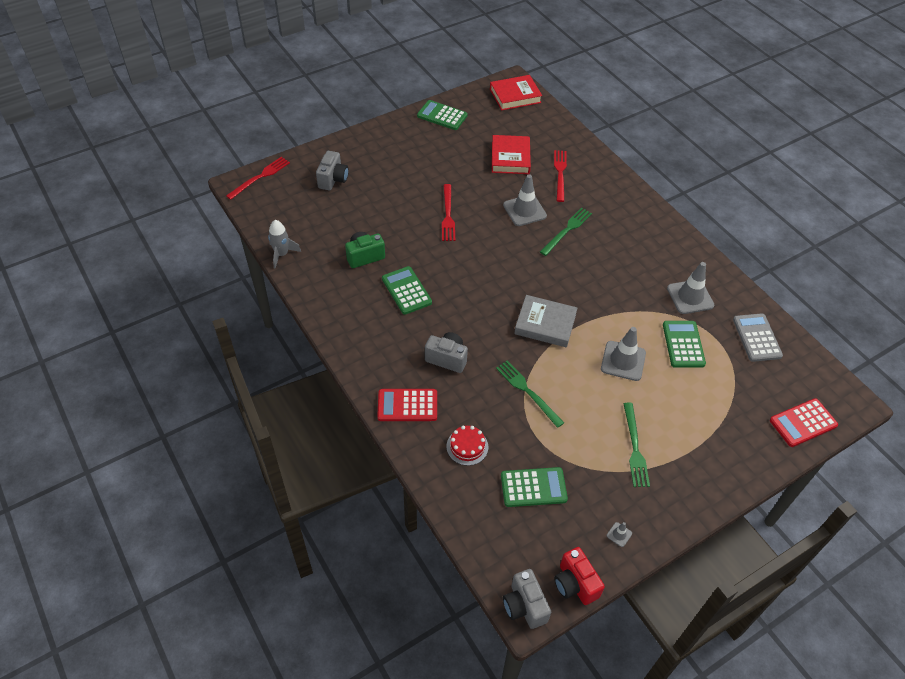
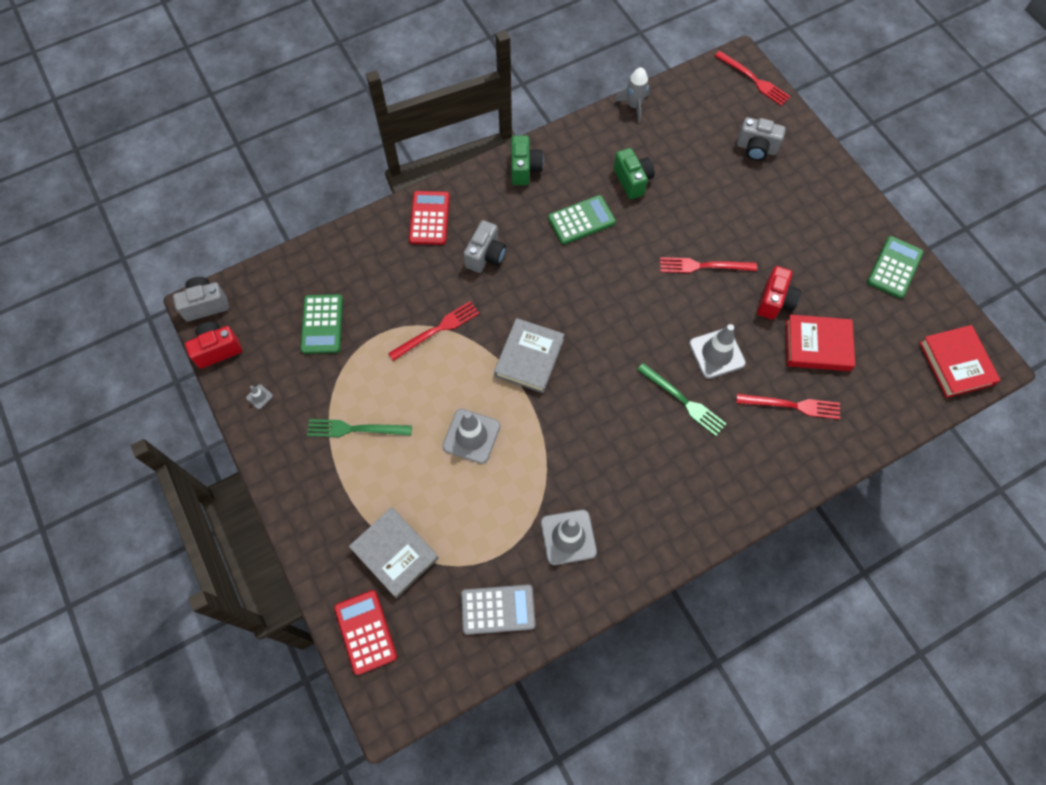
camera: 95 degrees right, 15 degrees up
red cake [446,426,488,466] -> none
green fork [496,360,564,428] -> red fork [388,301,479,361]
green calculator [663,321,706,368] -> none
none -> grey book [349,507,439,598]
none -> green camera [511,135,544,185]
none -> red camera [757,266,801,320]

